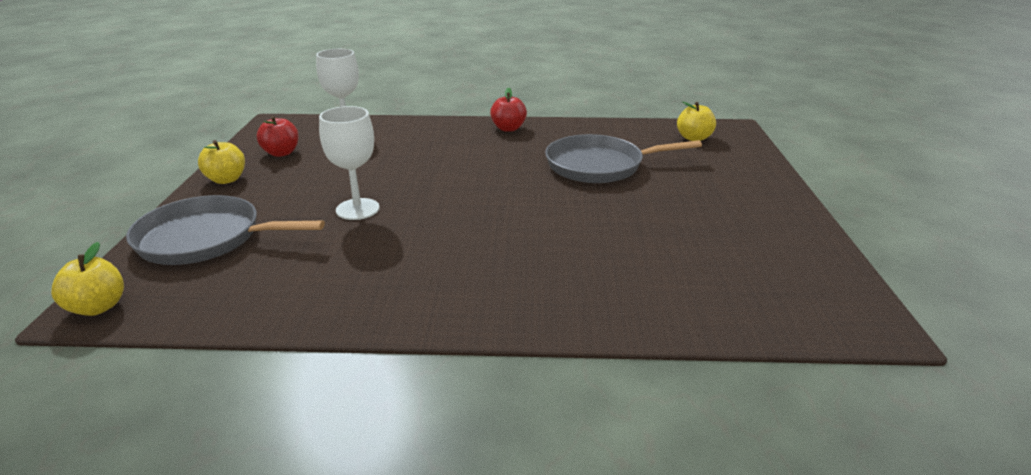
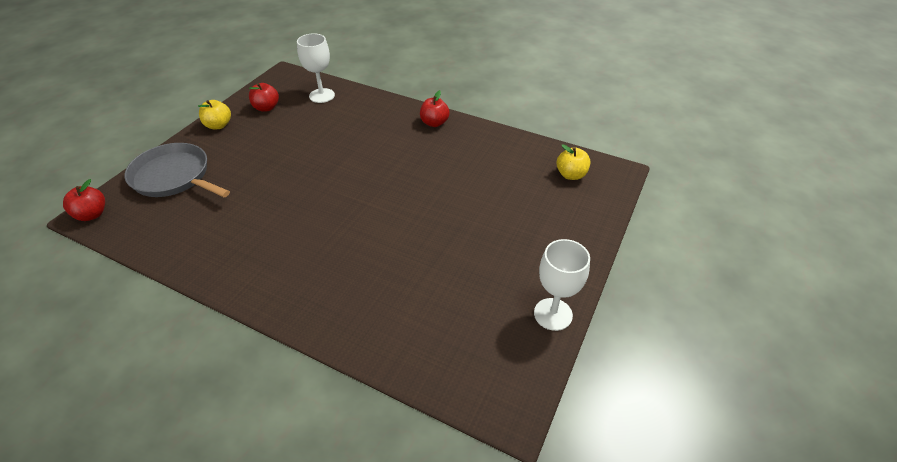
camera: 25 degrees right, 15 degrees up
yellow apple [51,242,124,316] -> red apple [63,179,105,221]
white goblet [319,106,380,220] -> white goblet moved to [534,239,590,331]
grey pan [545,134,702,183] -> none

